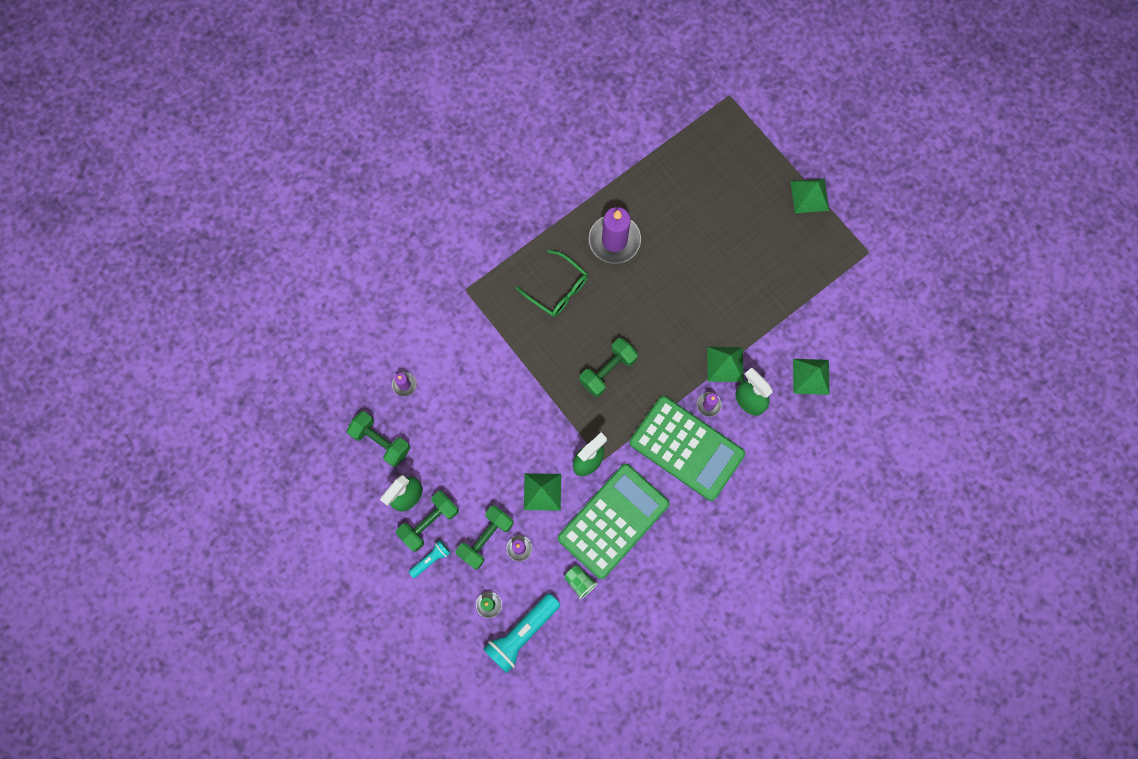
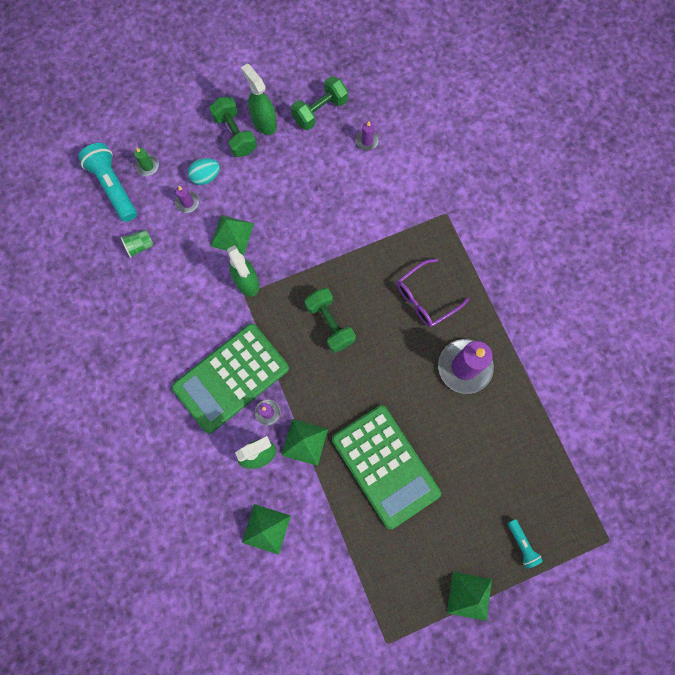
camera: 105 degrees right, 0 degrees up
turquoise flashlight [409,540,451,578] -> turquoise flashlight moved to [508,519,543,569]
green dumbbell [456,505,514,569] -> turquoise egg [188,158,220,185]
green glasses [516,250,588,317] -> purple glasses [397,258,469,327]
green calculator [558,464,670,579] -> green calculator moved to [332,405,441,529]

